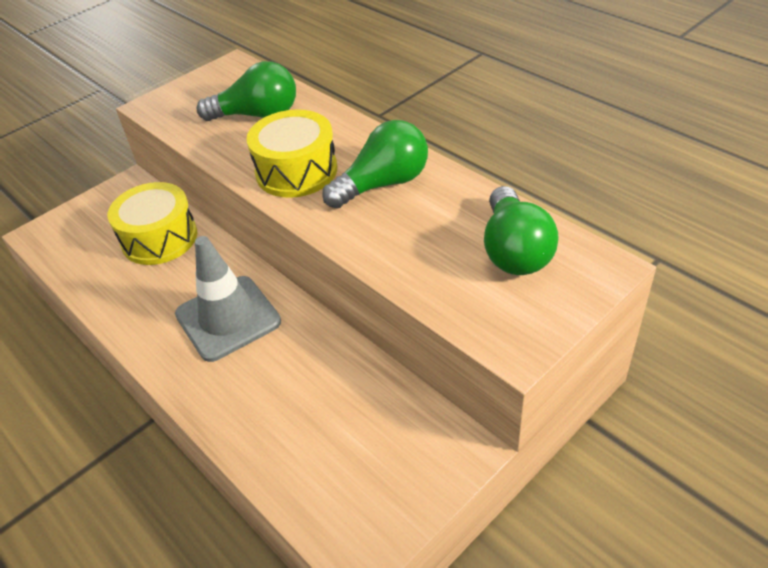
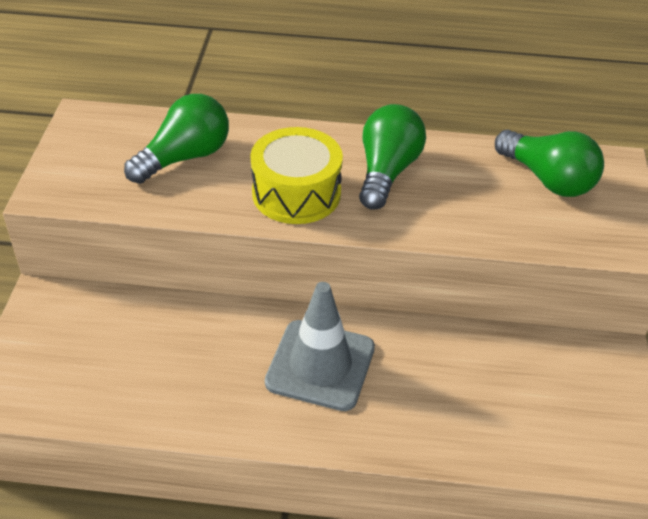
camera: 45 degrees left, 0 degrees up
yellow drum [108,182,198,265] -> none

